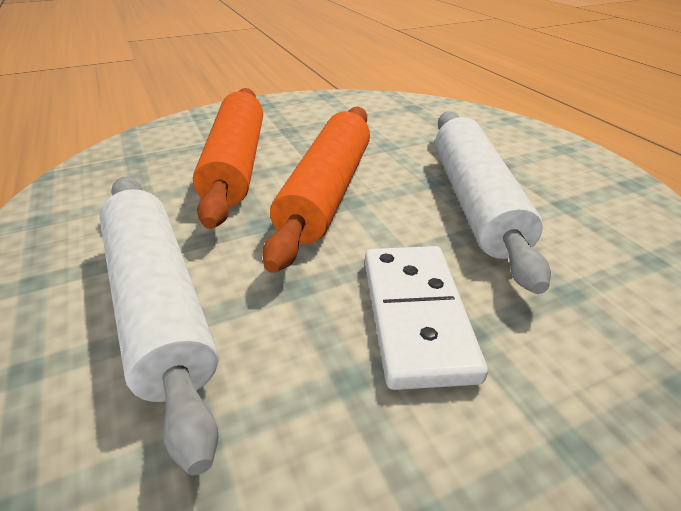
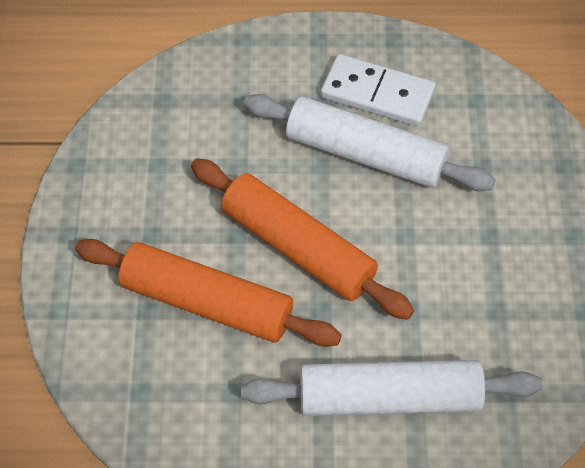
camera: 65 degrees left, 20 degrees up
white domino [365,246,488,390] -> white domino moved to [321,54,435,127]

